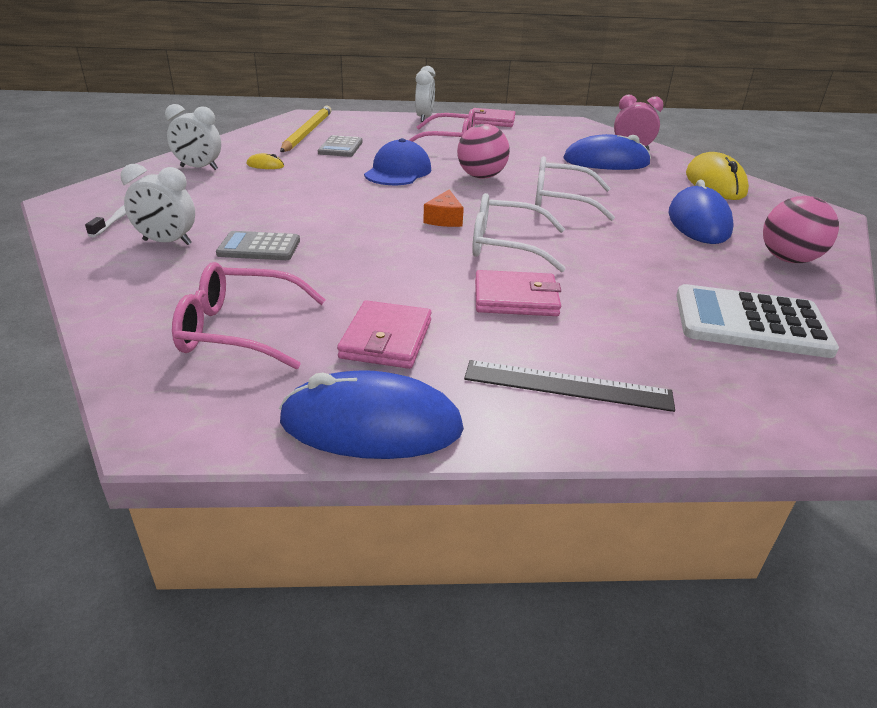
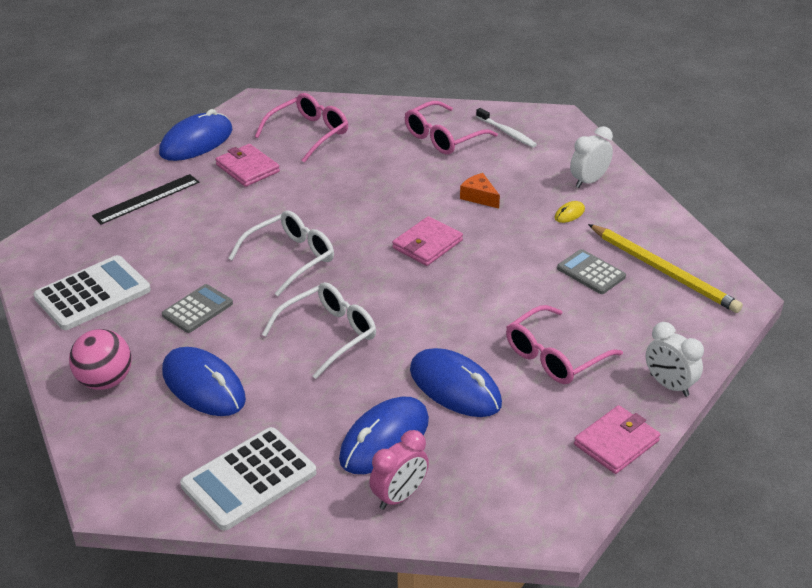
camera: 130 degrees right, 5 degrees up
white clock [120,164,195,245] -> pink glasses [405,101,498,155]
grey calculator [216,231,300,260] -> grey calculator moved to [162,284,233,333]
blue cap [364,138,431,185] -> none
orange cheese [423,189,464,227] -> orange cheese moved to [460,173,500,208]
pink ball [457,124,510,179] -> none
pink wallet [475,270,561,316] -> pink wallet moved to [392,216,463,266]
yellow mouse [686,152,749,200] -> white calculator [180,427,316,530]
none -> blue mouse [410,348,502,417]

